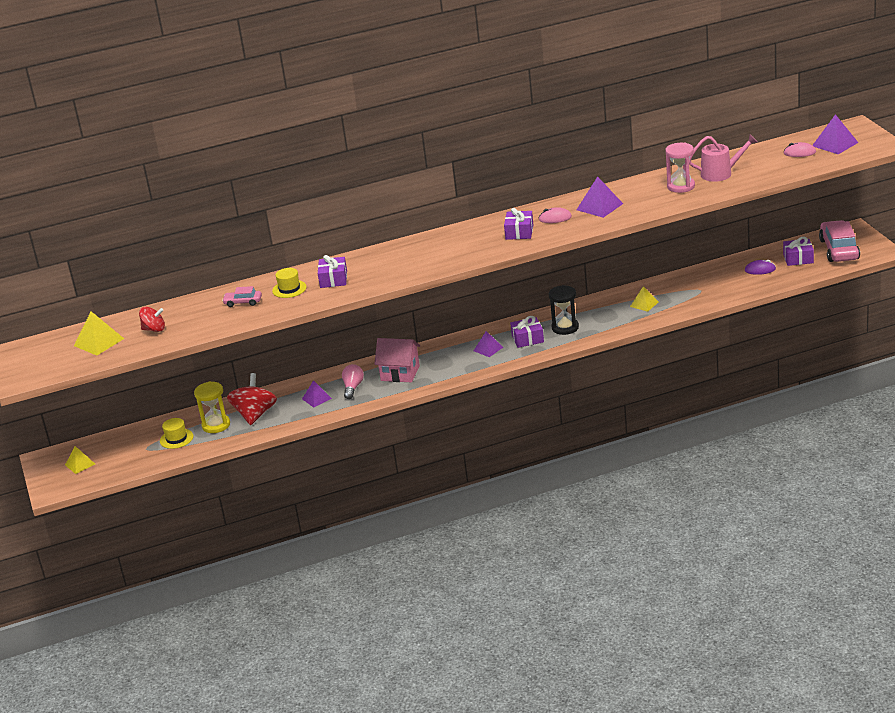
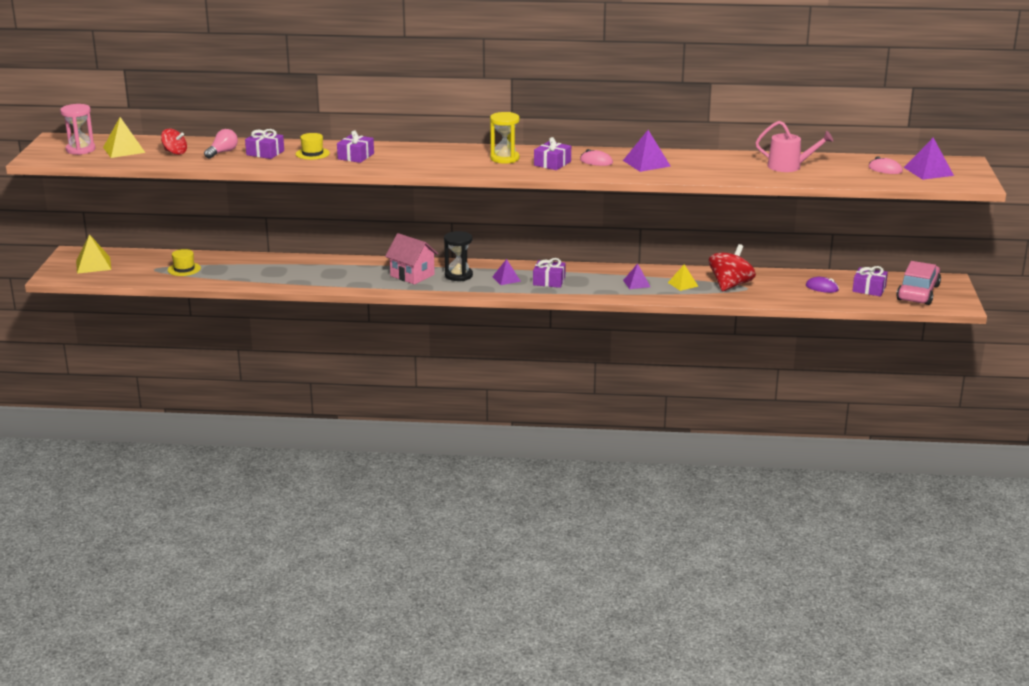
camera: 20 degrees right, 5 degrees down
yellow pyramid [65,446,95,474] -> yellow pyramid [76,234,111,274], size x1.54
yellow hourglass [194,382,230,433] -> yellow hourglass moved to [490,112,519,164]
pink car [222,286,262,307] -> purple gift [245,129,284,159]
red spinning top [227,373,277,425] -> red spinning top moved to [709,244,756,291]
purple pyramid [302,380,332,408] -> purple pyramid moved to [623,263,650,289]
pink light bulb [342,364,364,399] -> pink light bulb moved to [204,129,238,159]
black hourglass [549,285,579,335] -> black hourglass moved to [444,231,473,281]
pink hourglass [665,142,695,193] -> pink hourglass moved to [60,104,95,155]

